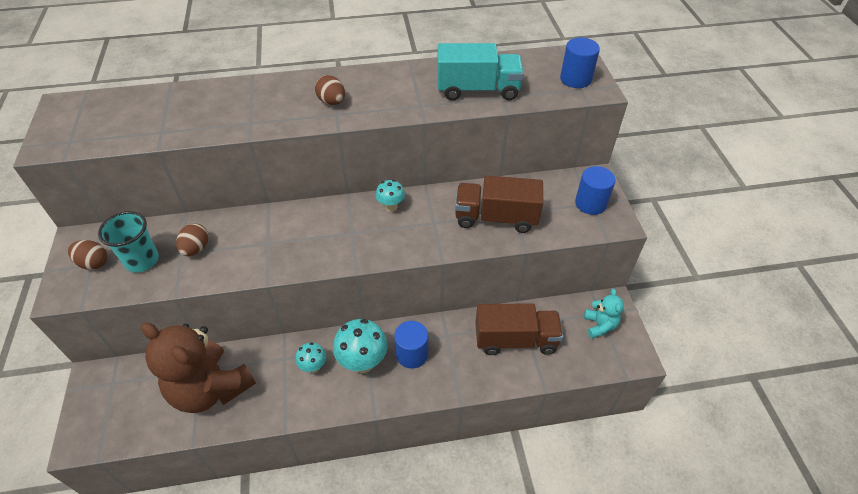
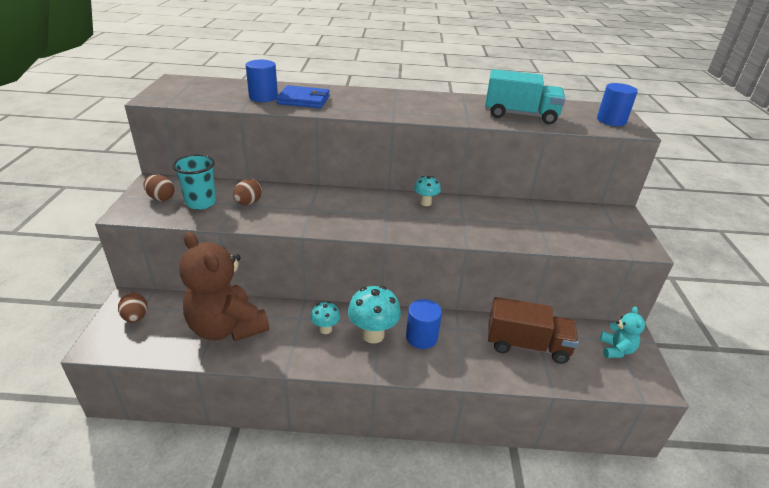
camera: 10 degrees right, 15 degrees down
brown egg [315,75,345,105] -> brown egg moved to [118,293,148,323]
brown truck [455,175,543,233] -> none
blue cylinder [575,166,616,215] -> blue cylinder moved to [246,60,278,102]
none -> blue wallet [276,85,330,108]

